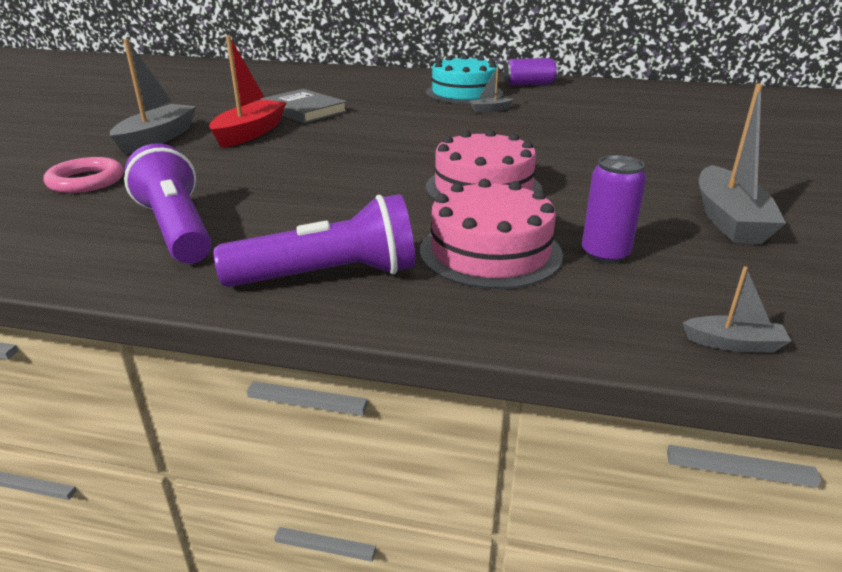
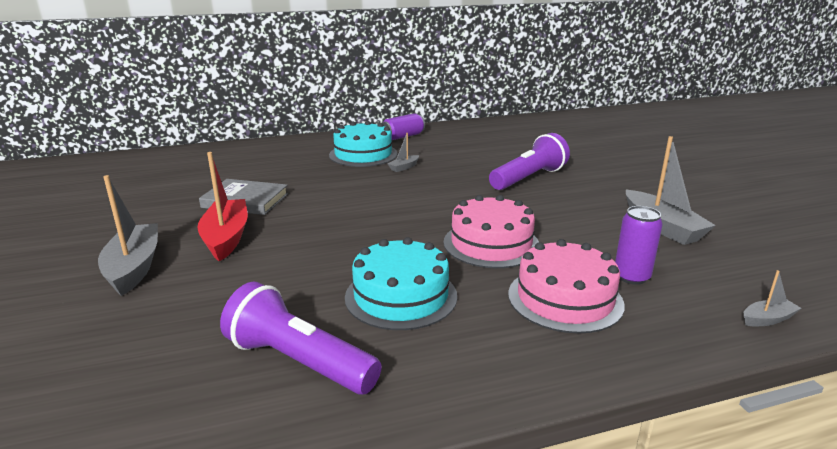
camera: 30 degrees left, 5 degrees down
pink ring [44,157,123,193] -> none
purple flashlight [214,194,415,287] -> purple flashlight moved to [489,133,570,190]
none -> turquoise cake [345,237,457,330]

